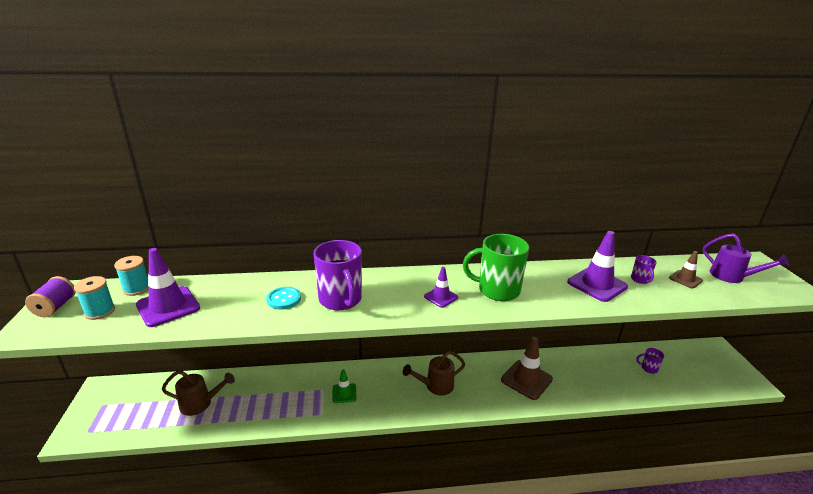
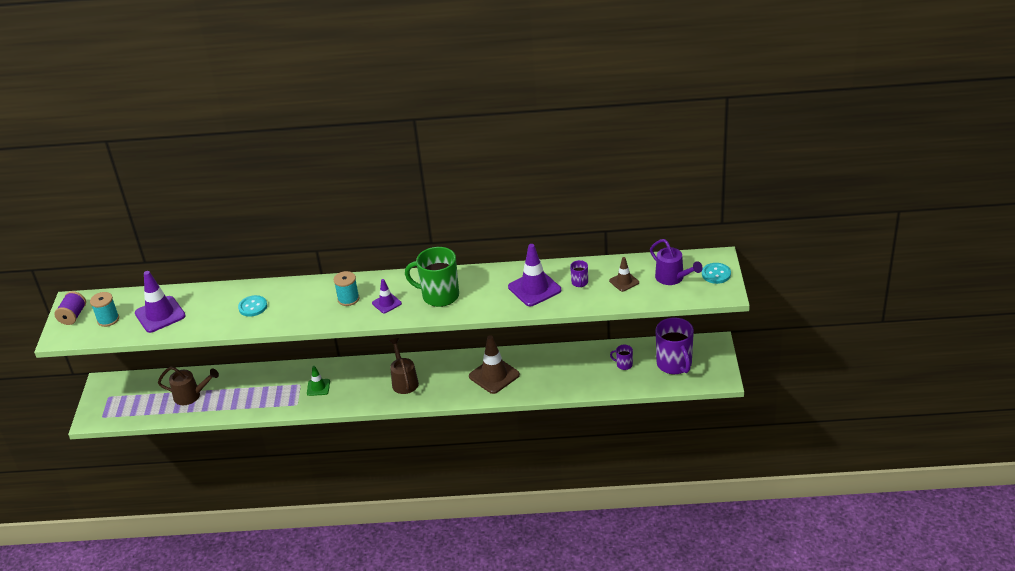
camera: 10 degrees right, 10 degrees up
turquoise spool [114,256,149,296] -> turquoise spool moved to [334,271,359,306]
purple mug [314,240,362,310] -> purple mug moved to [656,317,694,374]
brown watering can [403,351,465,395] -> brown watering can turned 90 degrees clockwise [389,338,419,394]
none -> turquoise button [702,263,731,284]

